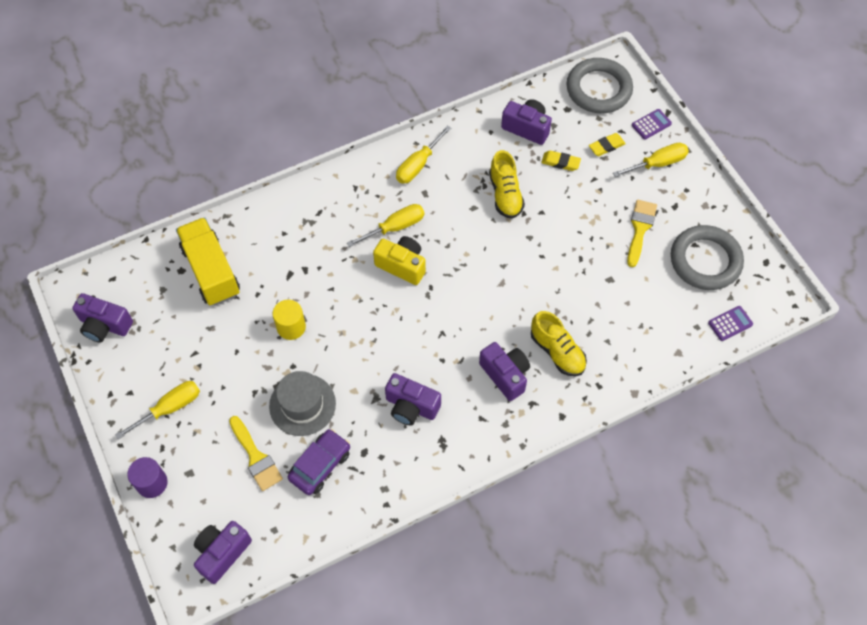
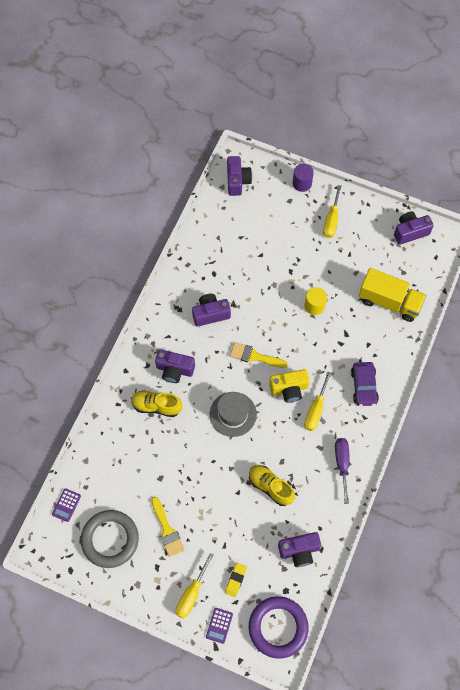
camera: 140 degrees right, 5 degrees up
yellow brush [229,416,283,491] -> yellow brush moved to [230,342,288,368]
grey hat [269,371,336,436] -> grey hat moved to [210,392,257,437]
purple car [288,429,350,495] -> purple car moved to [351,362,379,406]
yellow screwdriver [396,126,451,184] -> purple screwdriver [335,438,350,504]
yellow eraser [541,151,581,171] -> none
grey ring [566,58,633,113] -> purple ring [248,596,308,659]

